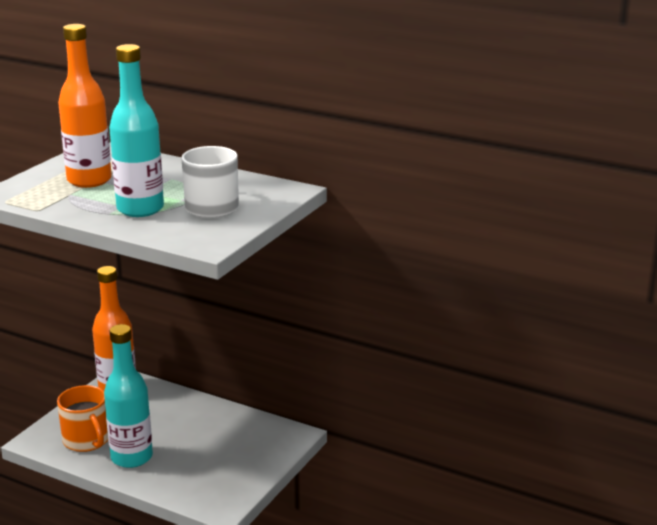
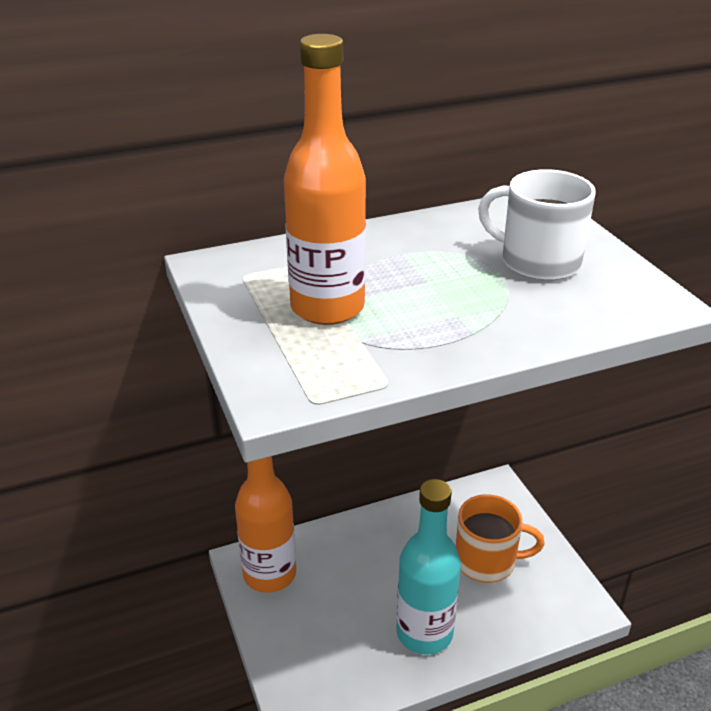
camera: 50 degrees left, 10 degrees up
orange mug [57,385,108,452] -> orange mug moved to [456,494,545,583]
turquoise bottle [109,44,164,217] -> none

